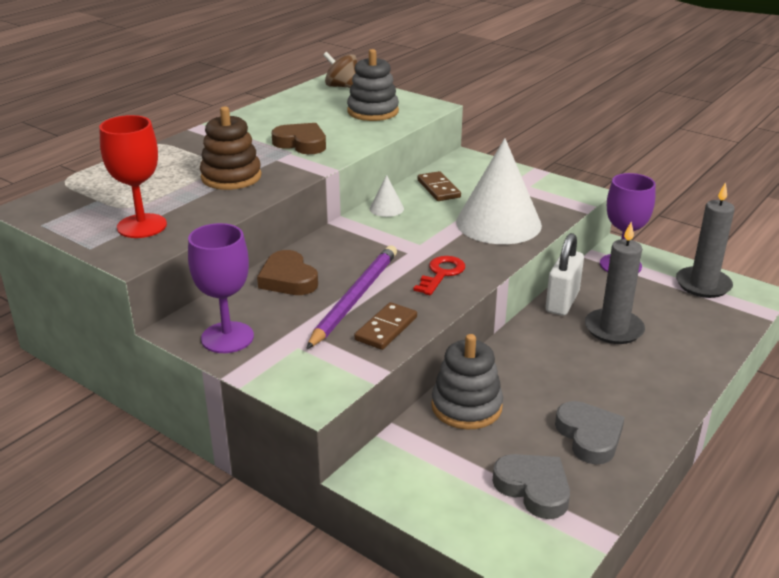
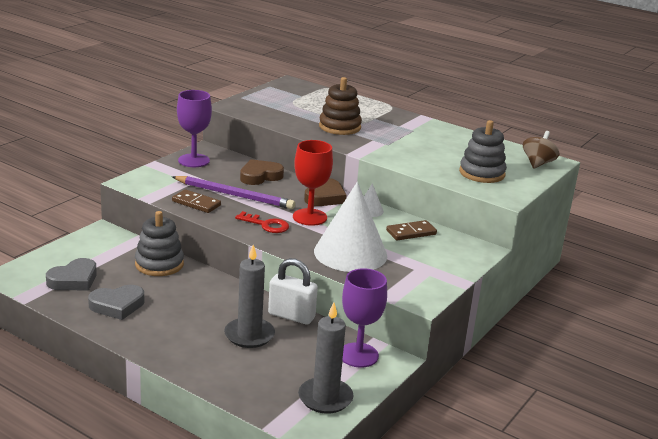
camera: 85 degrees right, 5 degrees down
red goblet [99,115,167,238] -> red goblet moved to [293,140,333,226]
brown heart [272,123,326,154] -> brown heart moved to [304,178,346,206]

